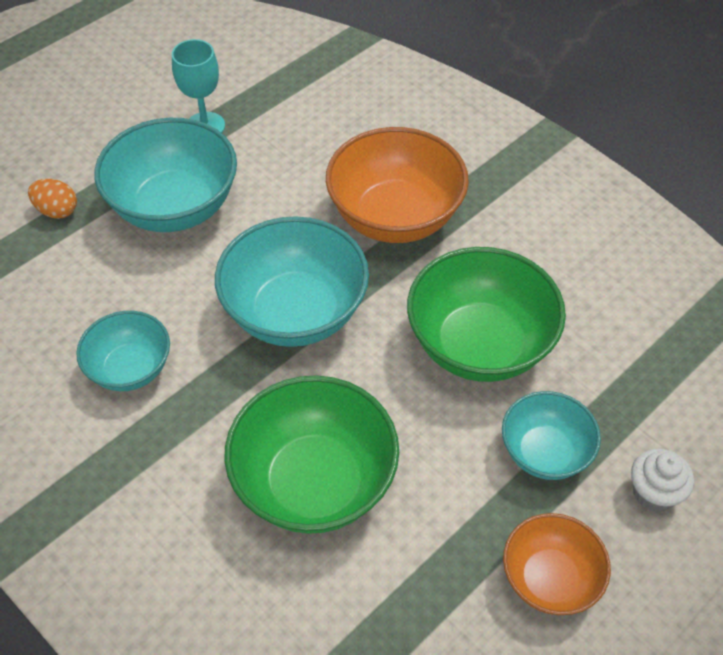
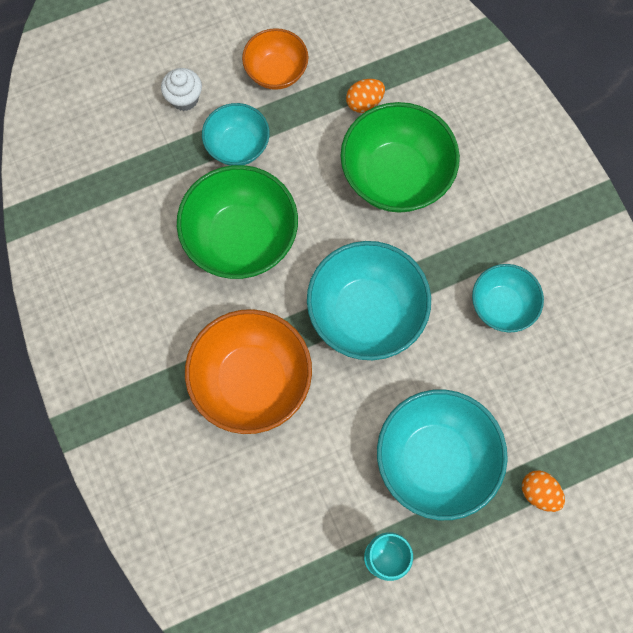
camera: 160 degrees left, 20 degrees up
none -> orange egg [346,79,385,113]

